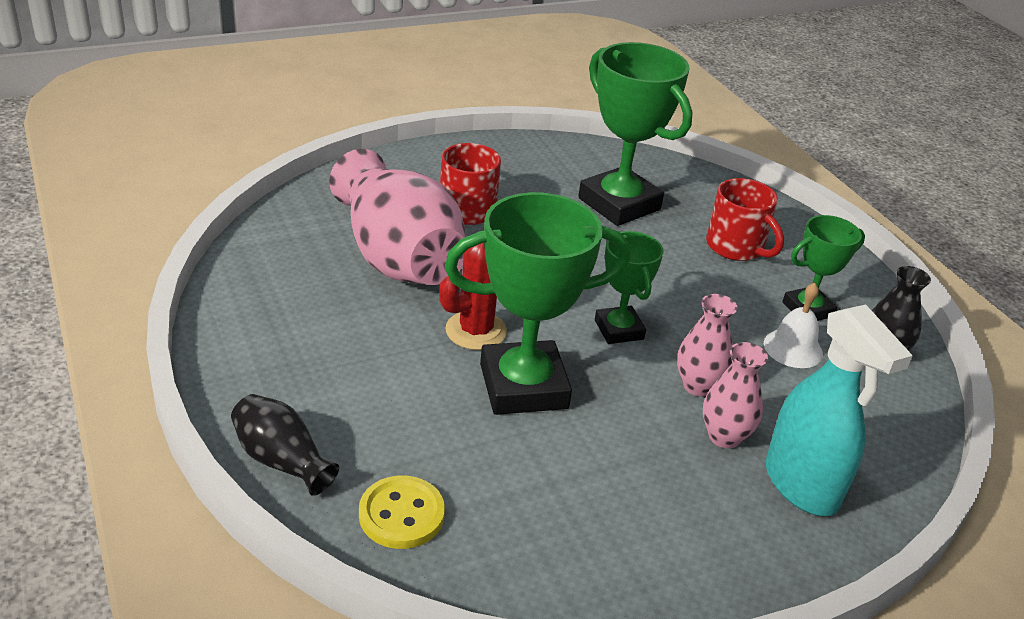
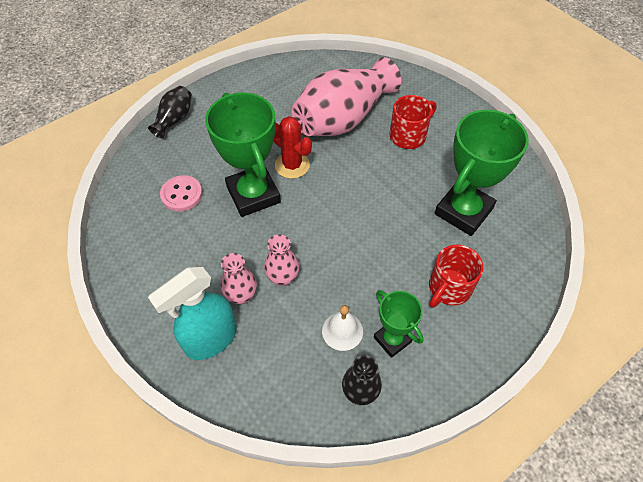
camera: 80 degrees right, 20 degrees up
yellow button [359,475,445,549] -> none
green trophy [595,231,664,344] -> none
none -> pink button [160,175,203,212]

